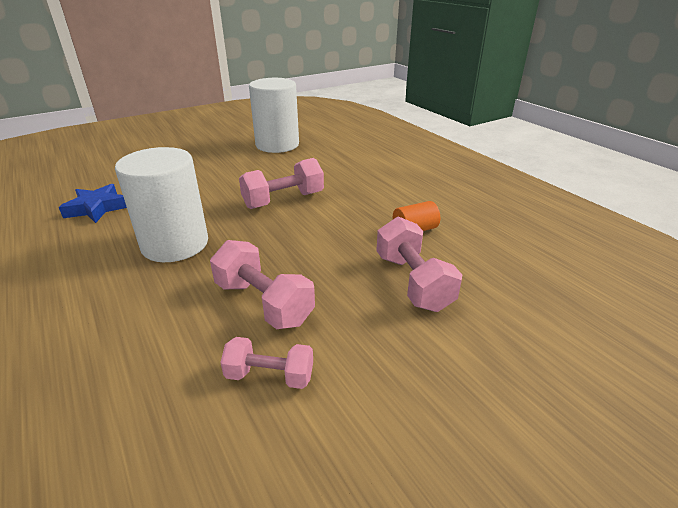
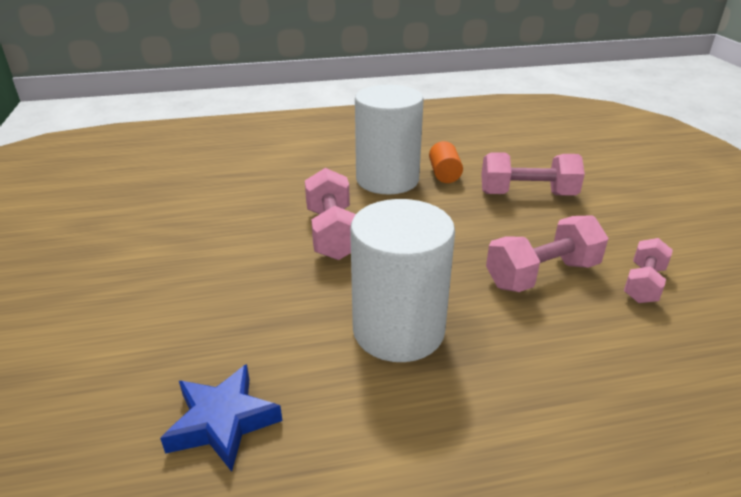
camera: 70 degrees left, 0 degrees up
white cylinder [249,78,299,153] -> white cylinder moved to [355,85,424,195]

